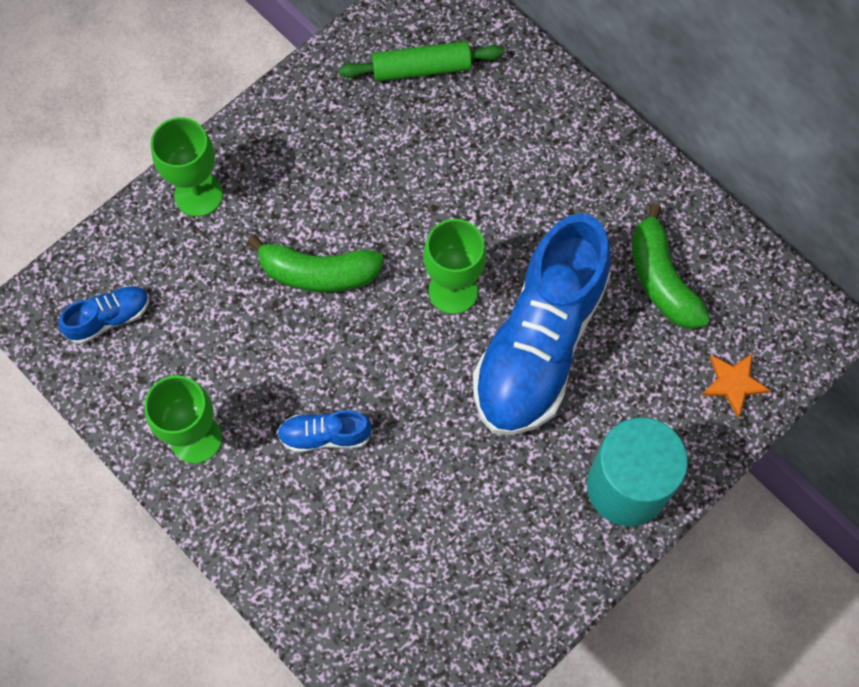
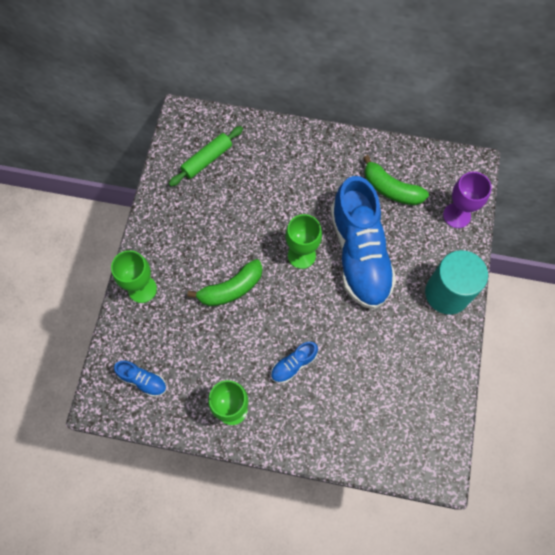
camera: 35 degrees left, 0 degrees up
blue shoe [58,286,149,344] -> blue shoe turned 90 degrees clockwise [114,361,167,397]
orange star [702,353,771,417] -> purple goblet [443,172,492,228]

